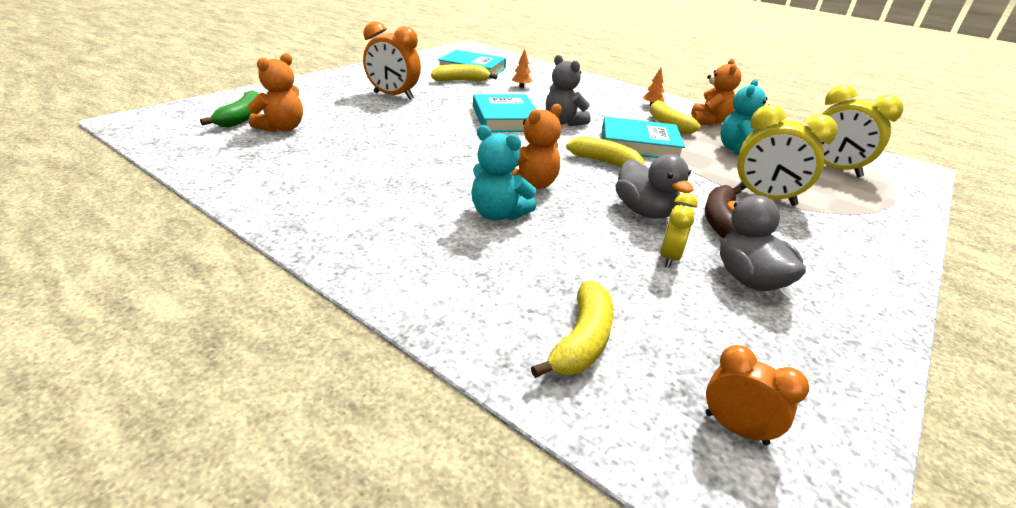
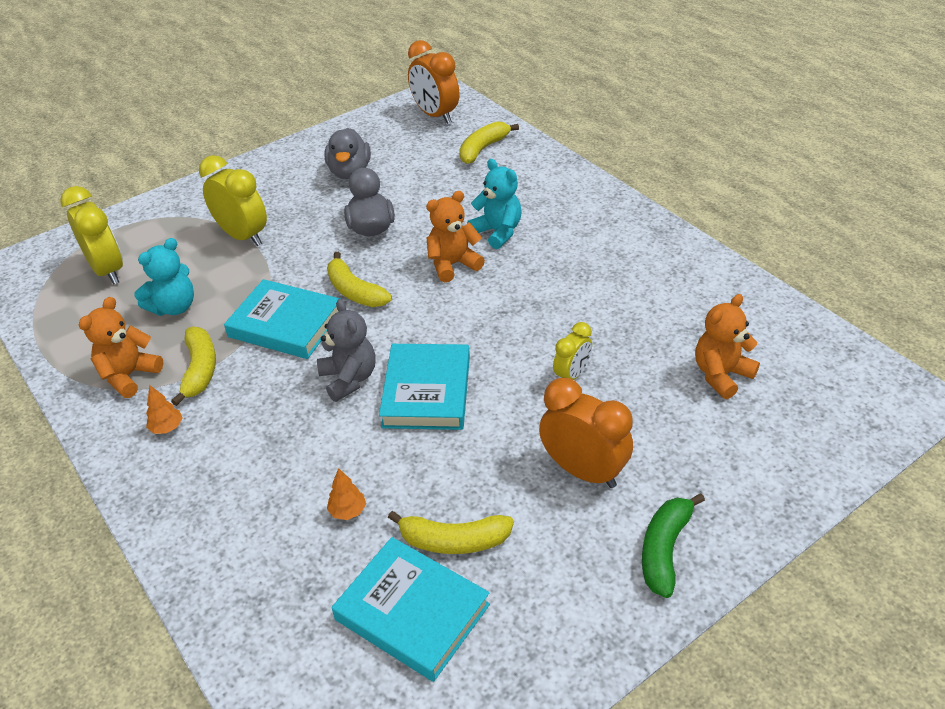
camera: 160 degrees left, 10 degrees up
green banana [200,90,259,127] -> green banana moved to [642,493,705,598]
yellow clock [660,193,698,268] -> yellow clock moved to [553,322,592,380]
brown banana [705,185,741,239] -> none
orange clock [705,345,809,445] -> orange clock [408,40,459,124], size x1.73

